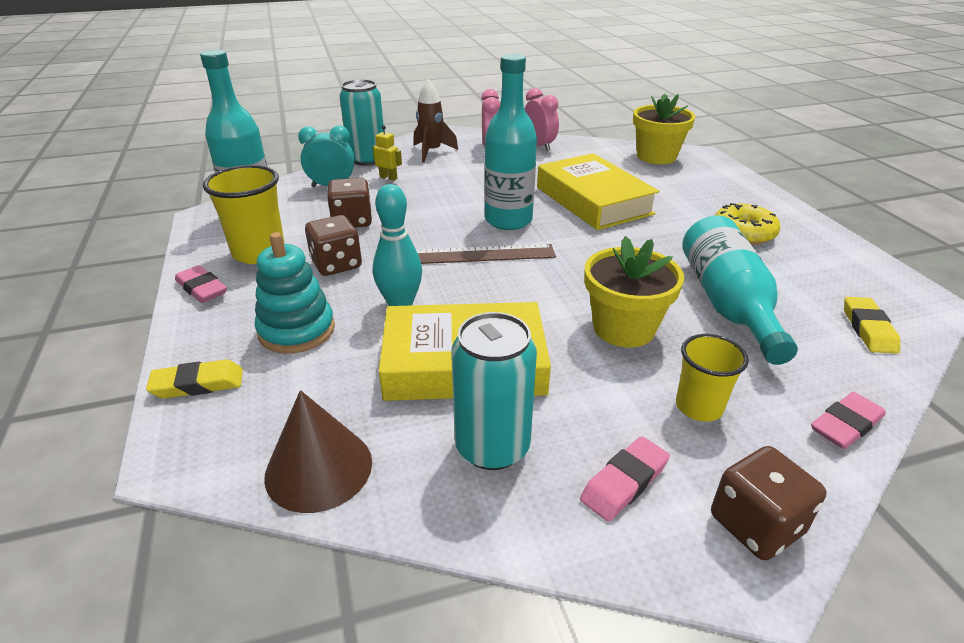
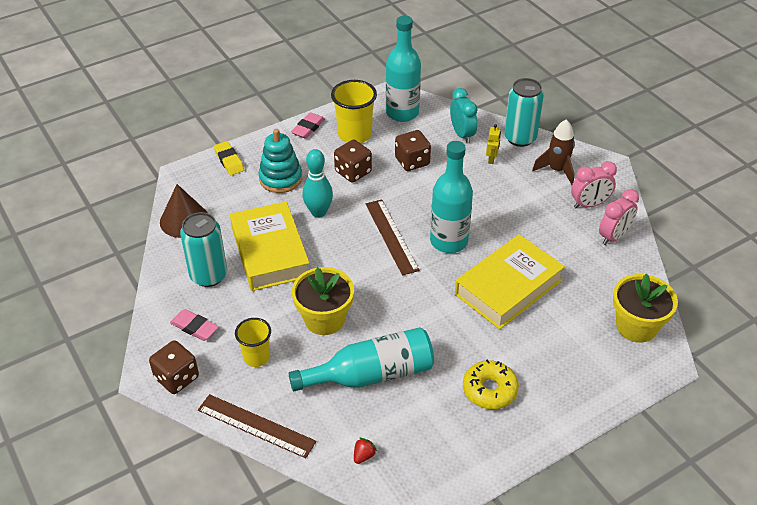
camera: 75 degrees right, 10 degrees up
pink eraser [811,392,885,449] -> brown ruler [198,394,316,458]
yellow eraser [844,297,900,354] -> red strawberry [354,438,377,464]

